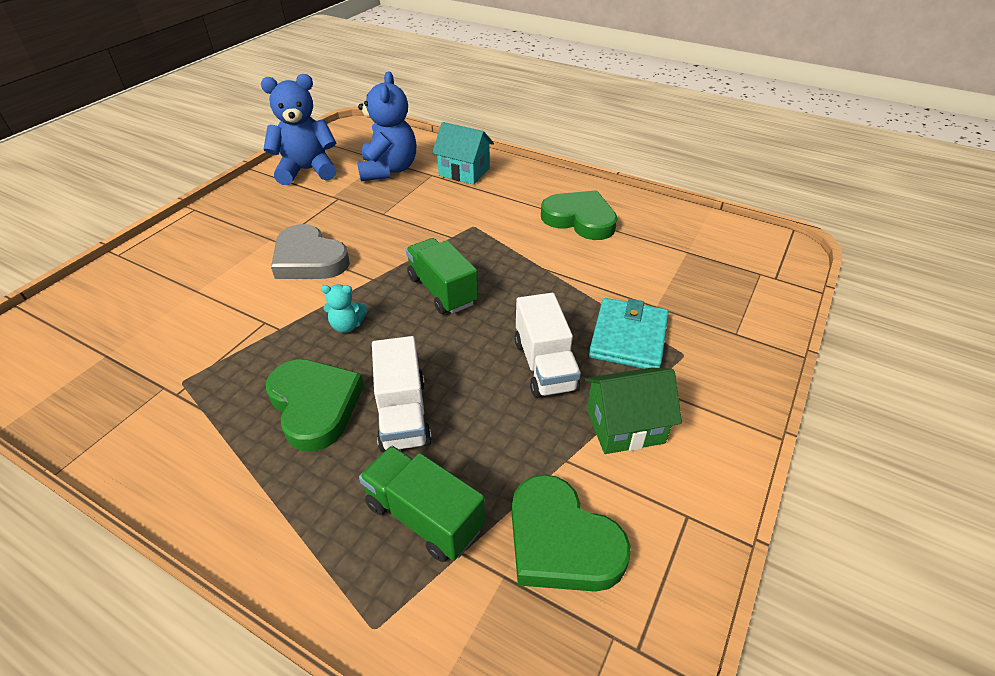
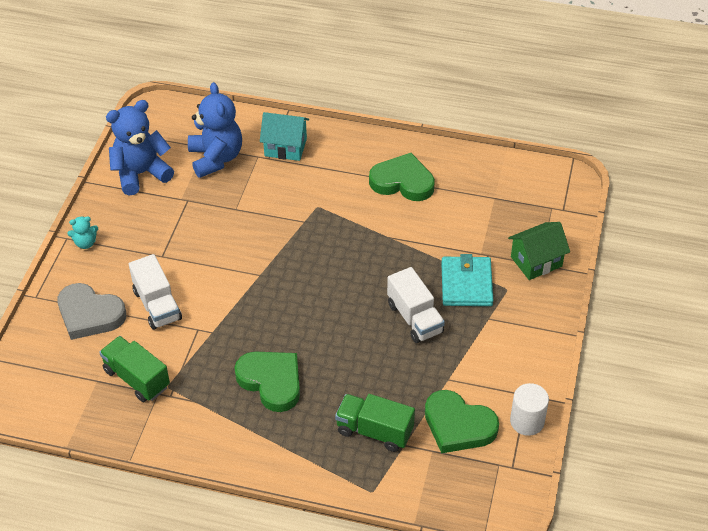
camera: 15 degrees left, 5 degrees up
grey heart [271,224,350,279] -> grey heart moved to [57,283,126,340]
turquoise teddy bear [321,284,367,333] -> turquoise teddy bear moved to [67,216,98,249]
white truck [372,336,432,452] -> white truck moved to [129,254,182,330]
green truck [406,238,478,314] -> green truck moved to [99,336,170,402]
green house [585,368,682,454] -> green house moved to [508,222,570,280]
none -> white cylinder [510,383,549,436]

